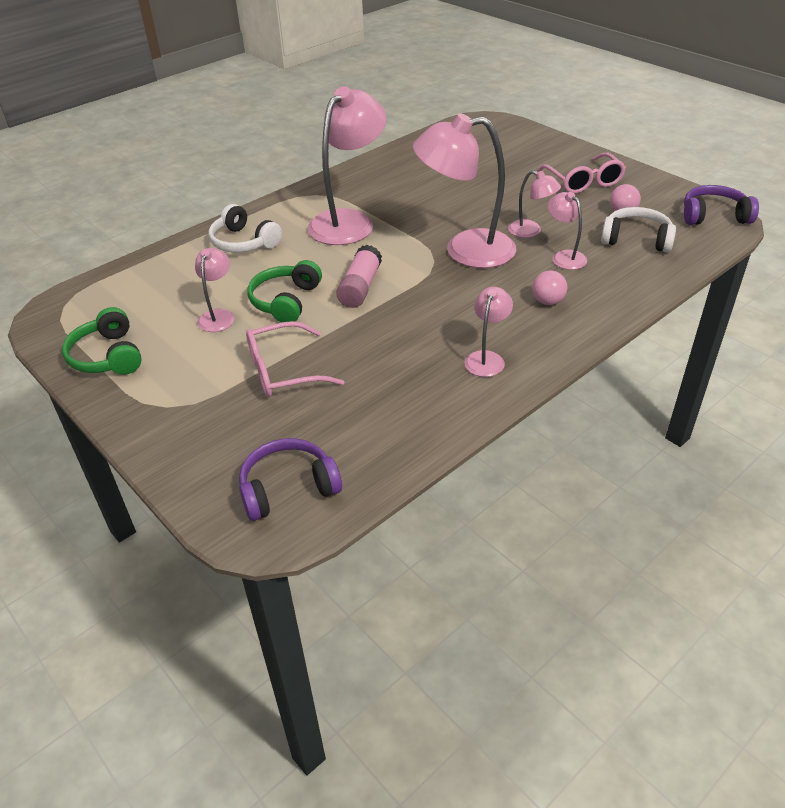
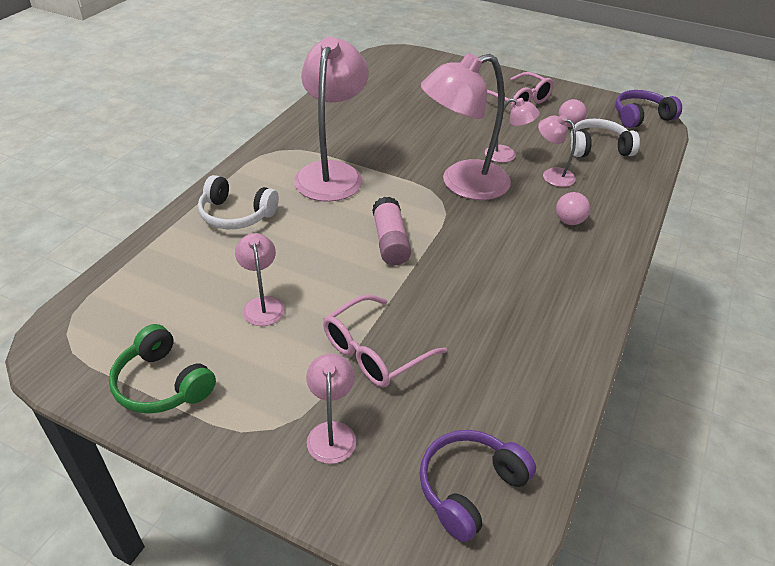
camera: 25 degrees left, 0 degrees up
green headphones [247,260,322,323] -> none
pink lamp [464,287,513,377] -> pink lamp moved to [306,353,356,464]

